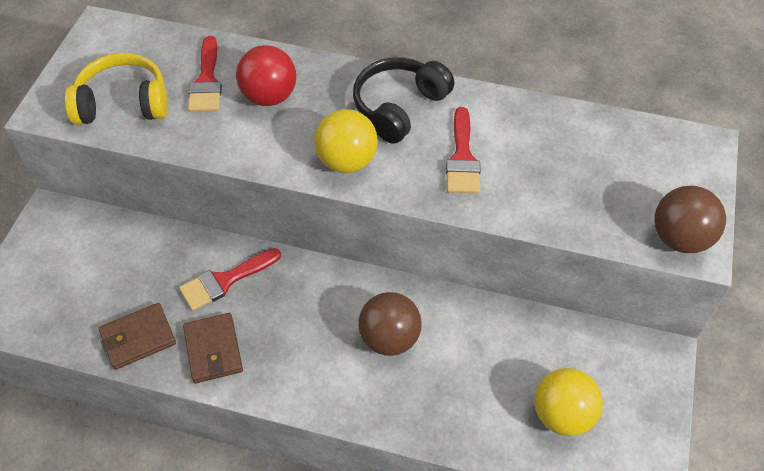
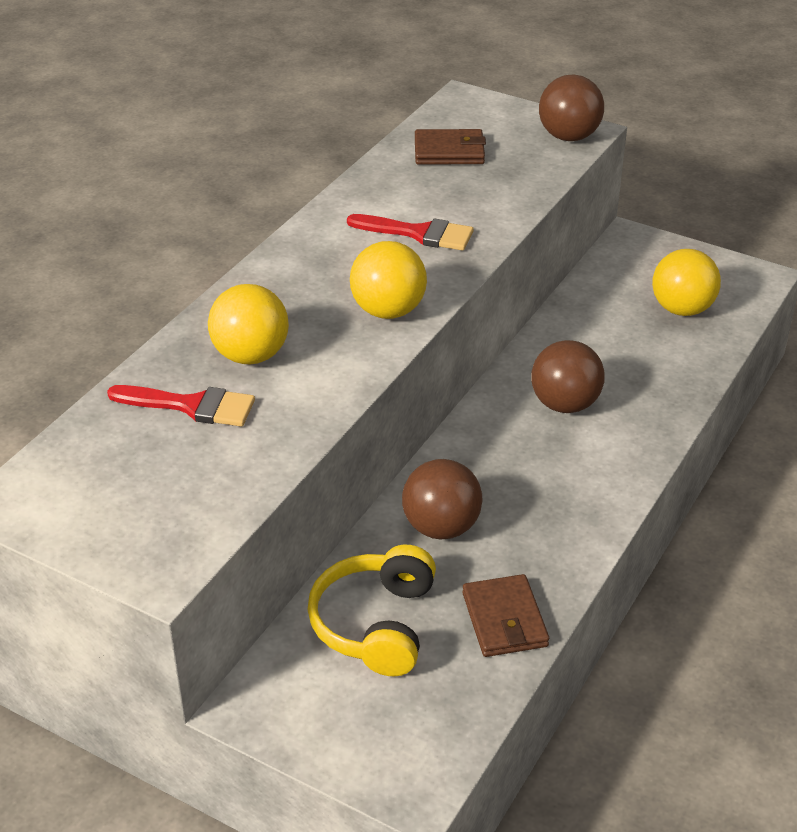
camera: 75 degrees left, 15 degrees down
yellow headphones [65,53,168,125] -> yellow headphones moved to [308,545,436,676]
red brush [179,248,281,311] -> brown ball [402,459,483,540]
brown wallet [183,313,243,383] -> brown wallet moved to [415,129,486,165]
red ball [236,45,296,106] -> yellow ball [208,284,289,365]
black headphones [353,57,455,144] -> none

